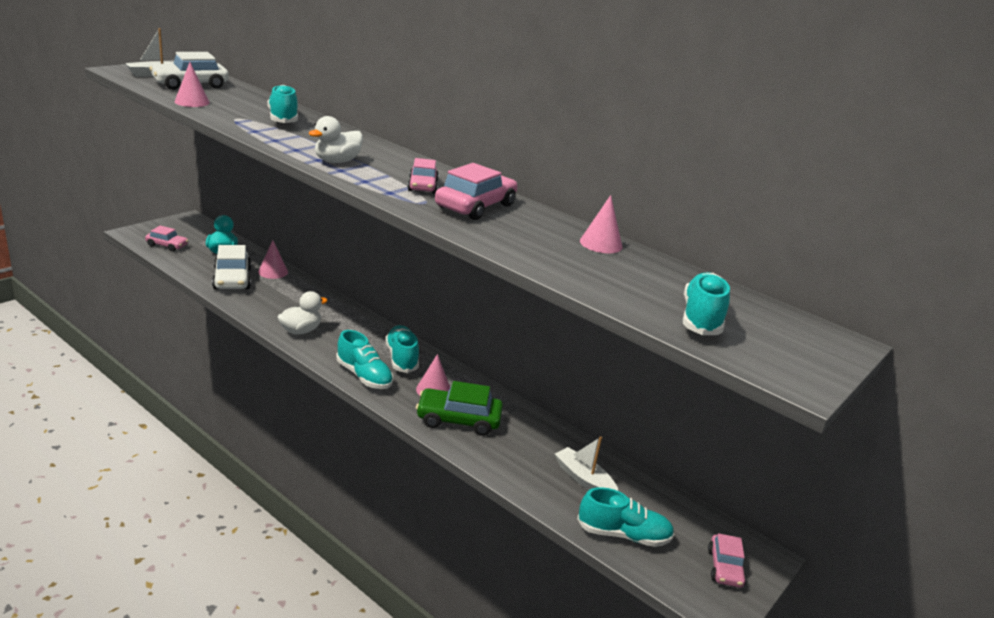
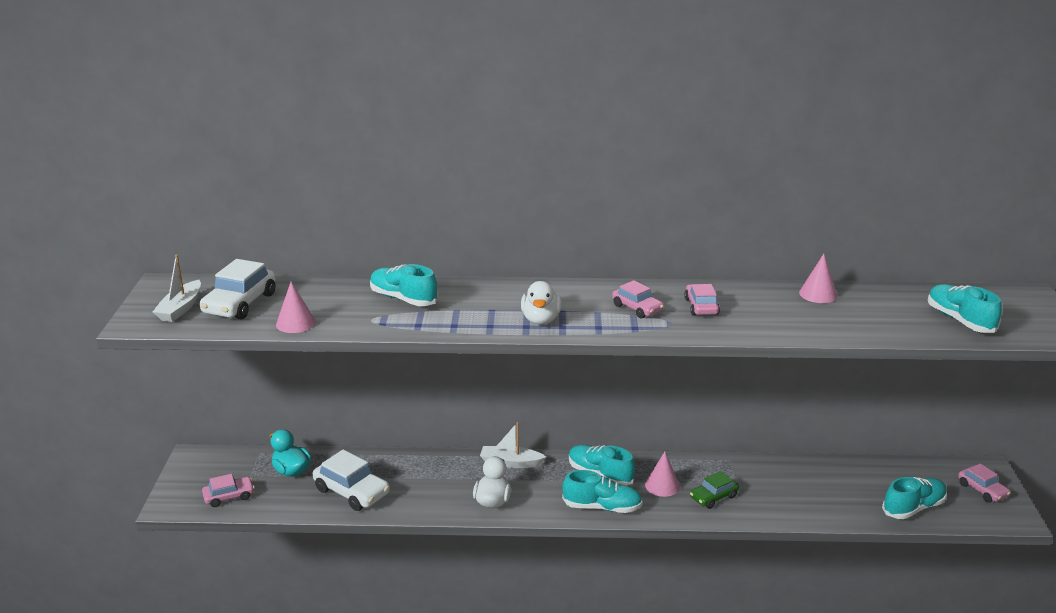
camera: 35 degrees left, 0 degrees up
pink cone [258,240,288,279] -> none
green car [416,381,503,436] -> green car [690,471,739,509], size x0.62
pink car [435,163,518,220] -> pink car [684,284,720,316], size x0.62
white boat [555,436,618,491] -> white boat moved to [480,422,546,468]

